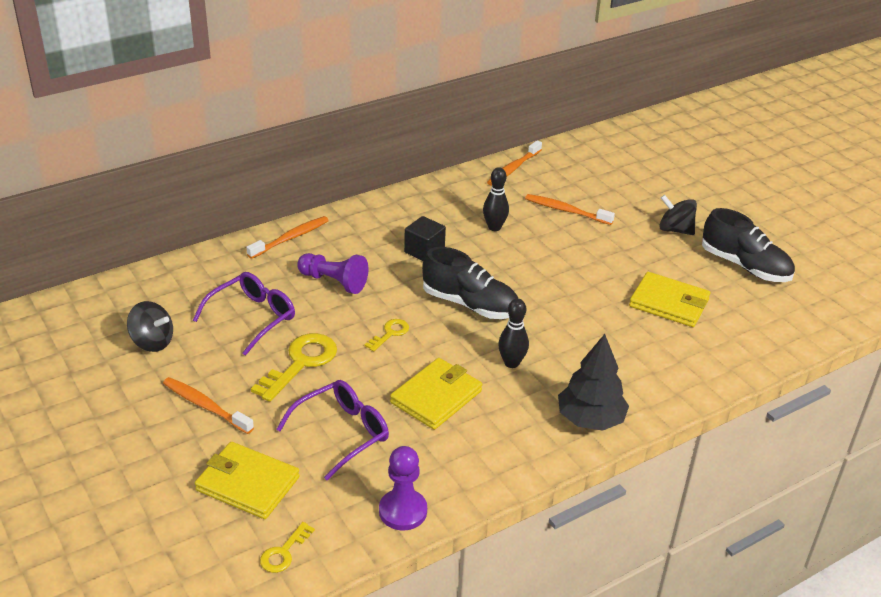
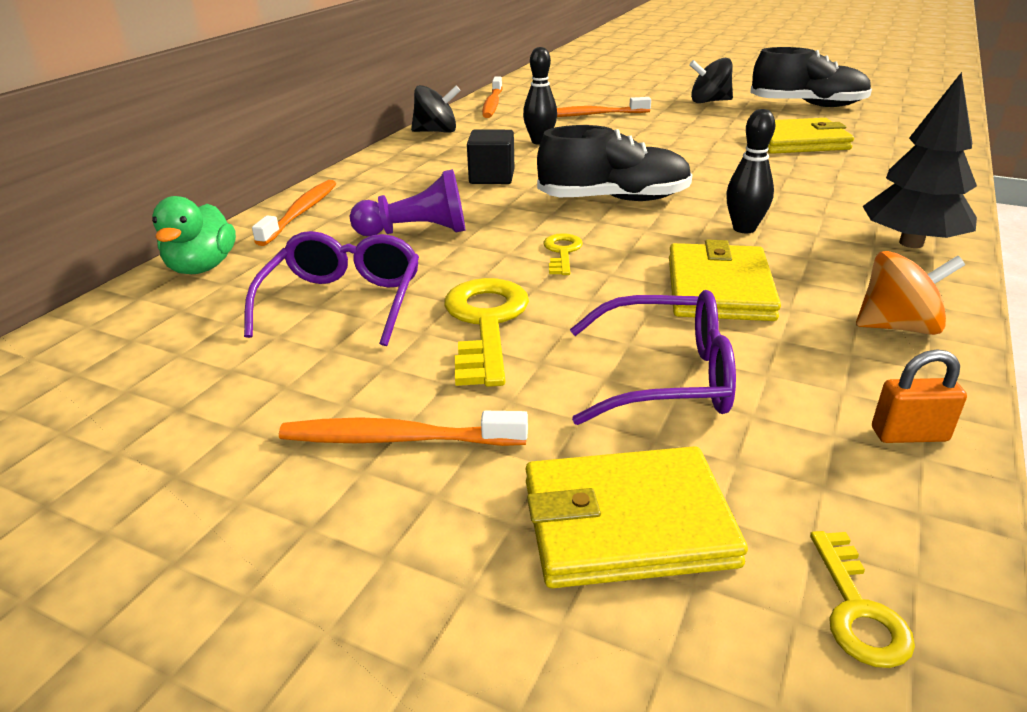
camera: 30 degrees left, 5 degrees down
black spinning top [127,301,173,352] -> black spinning top moved to [411,85,461,133]
purple glasses [276,380,389,480] -> purple glasses turned 75 degrees clockwise [570,290,736,425]
purple pawn [379,446,427,530] -> orange padlock [872,349,967,443]
none -> green duck [152,196,236,274]
none -> orange spinning top [856,251,965,335]

